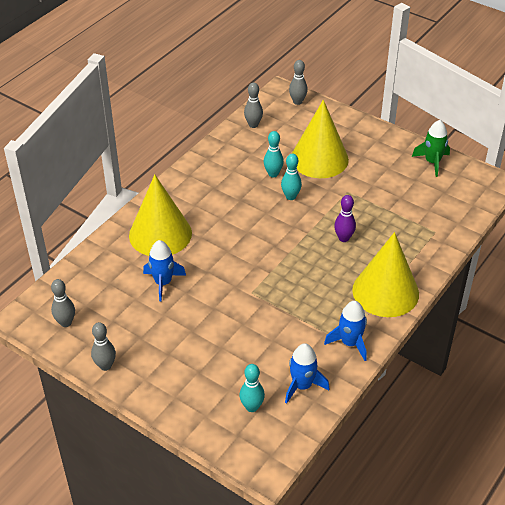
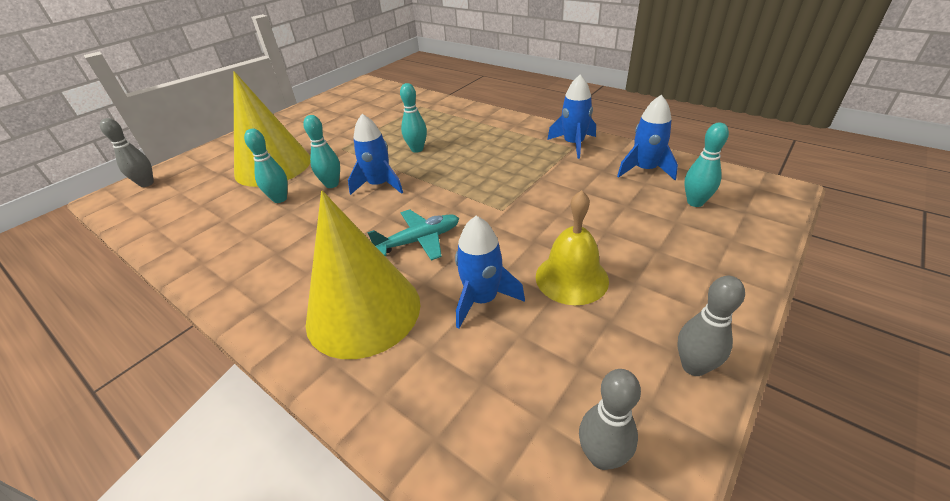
camera: 85 degrees left, 5 degrees down
grey bowling pin [244,82,263,128] -> none
purple bowling pin [334,195,356,242] -> turquoise bowling pin [400,83,427,153]
yellow cone [352,232,419,317] -> none
green rocket [412,120,450,177] -> none
none -> blue rocket [348,114,403,195]
none -> turquoise plane [367,209,459,261]
none -> yellow bell [536,190,609,305]

